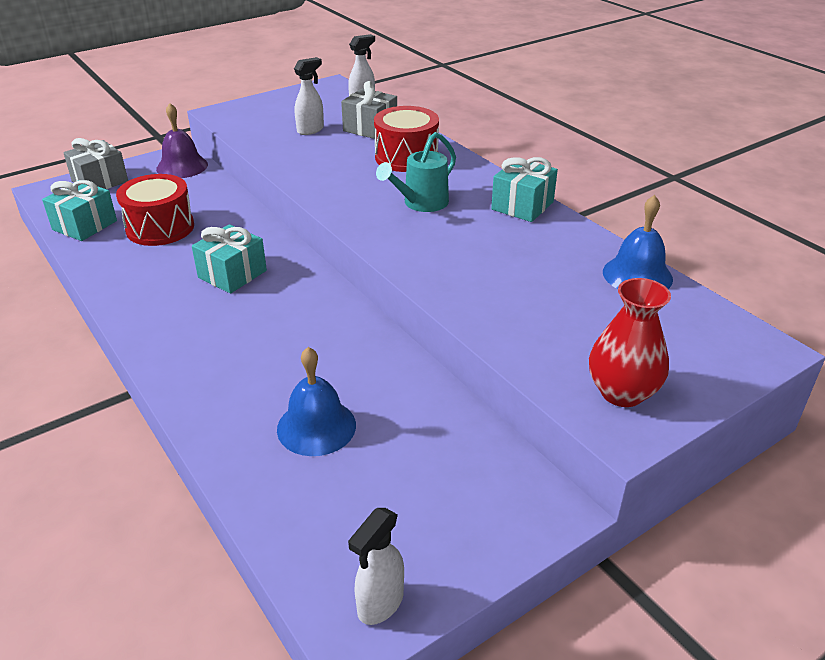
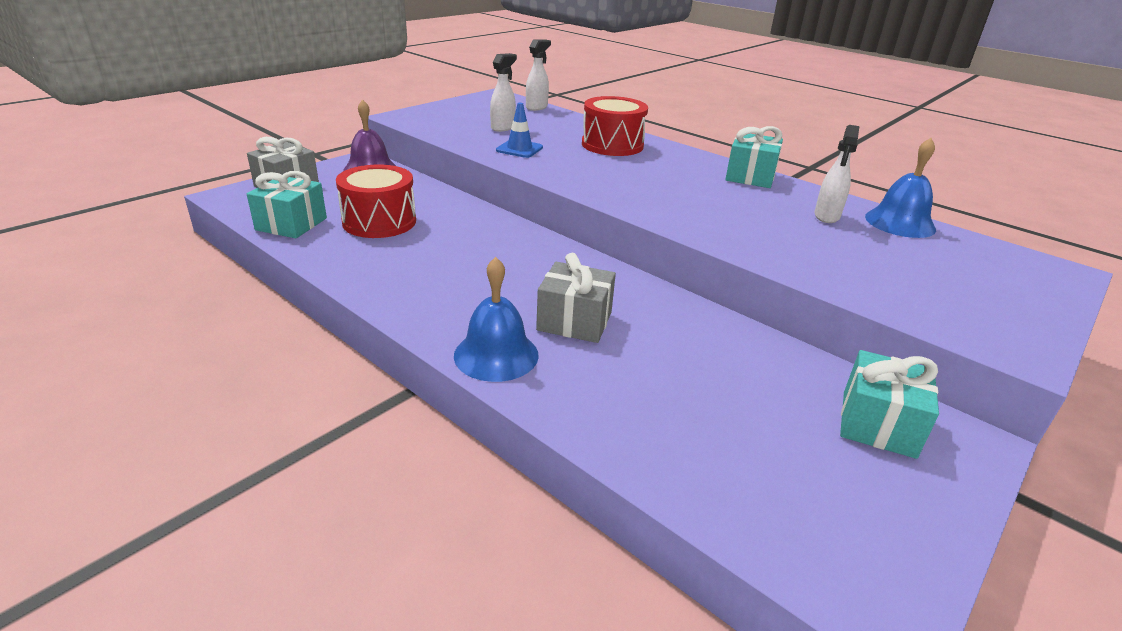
camera: 15 degrees left, 5 degrees down
turquoise gift [192,224,267,294] -> turquoise gift moved to [840,350,939,459]
blue bell [277,347,356,456] -> blue bell moved to [454,257,539,382]
grey gift [341,81,397,139] -> grey gift moved to [536,253,616,343]
white spray bottle [348,508,404,625] -> white spray bottle moved to [815,125,860,223]
turquoise watering can [376,132,456,212] -> none
red vase [589,278,671,407] -> none
none -> blue traffic cone [496,103,543,158]

